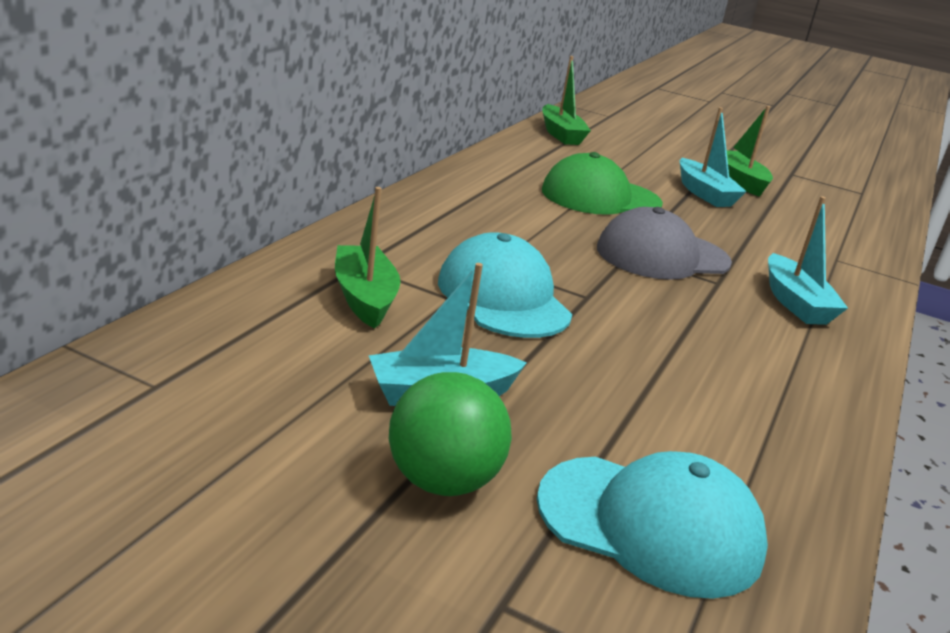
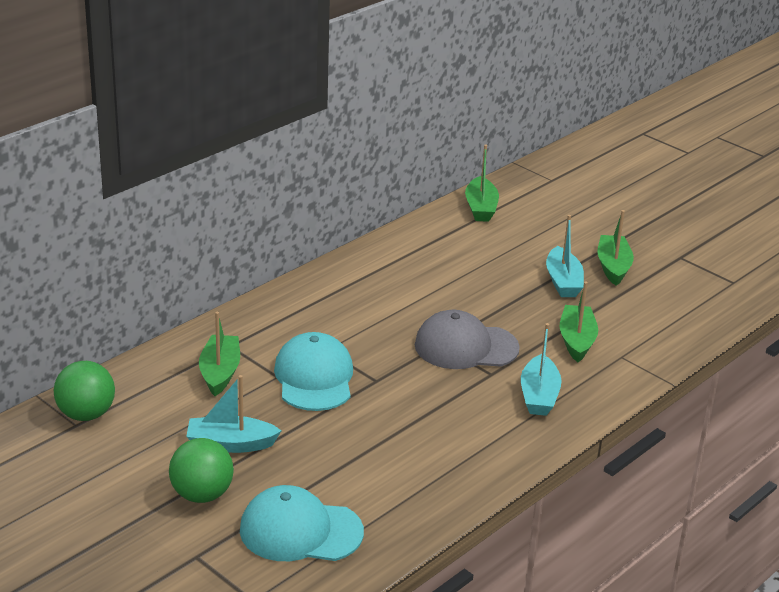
camera: 20 degrees right, 5 degrees up
turquoise cap [537,451,768,599] -> turquoise cap turned 150 degrees clockwise [240,485,364,561]
green cap [542,152,663,215] -> none
none -> green ball [54,361,115,421]
none -> green boat [560,281,598,362]

